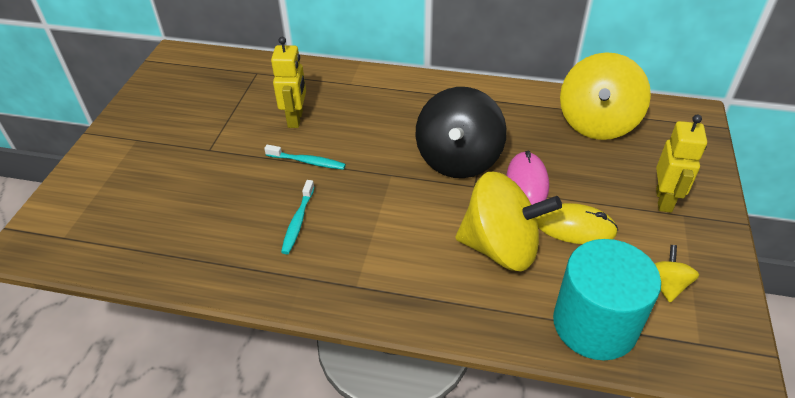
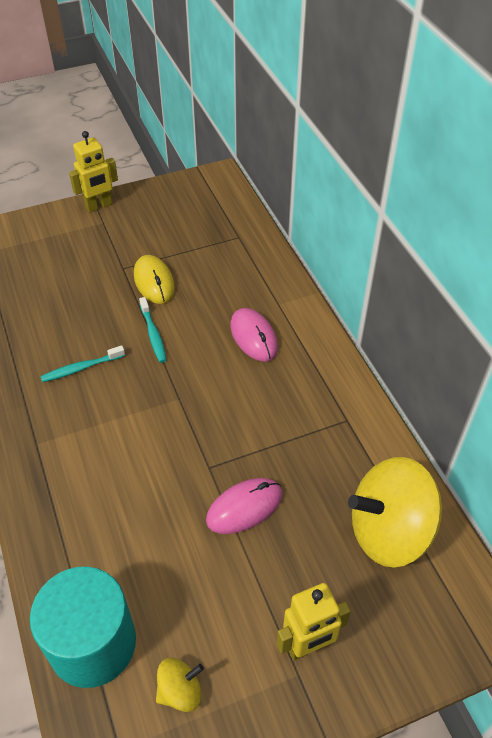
camera: 55 degrees right, 5 degrees up
yellow robot [271,37,306,128] -> yellow robot moved to [69,131,118,212]
black spinning top [415,87,507,178] -> none
yellow spinning top [456,172,562,271] -> none
yellow mouse [536,203,618,244] -> yellow mouse moved to [134,255,175,304]
none -> pink mouse [230,308,278,362]

